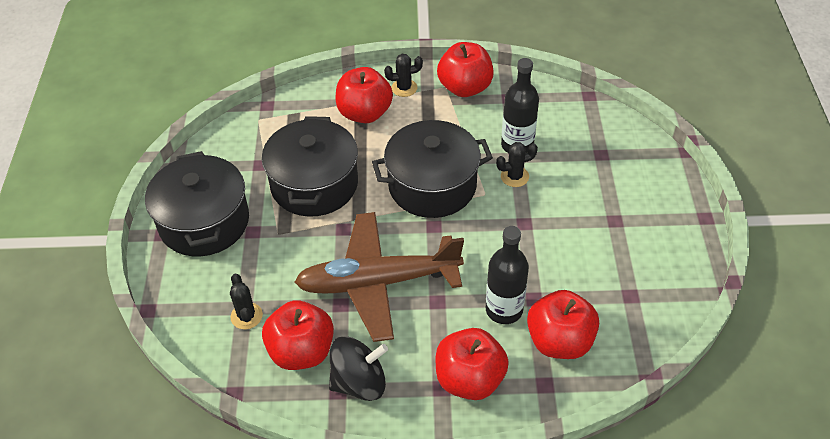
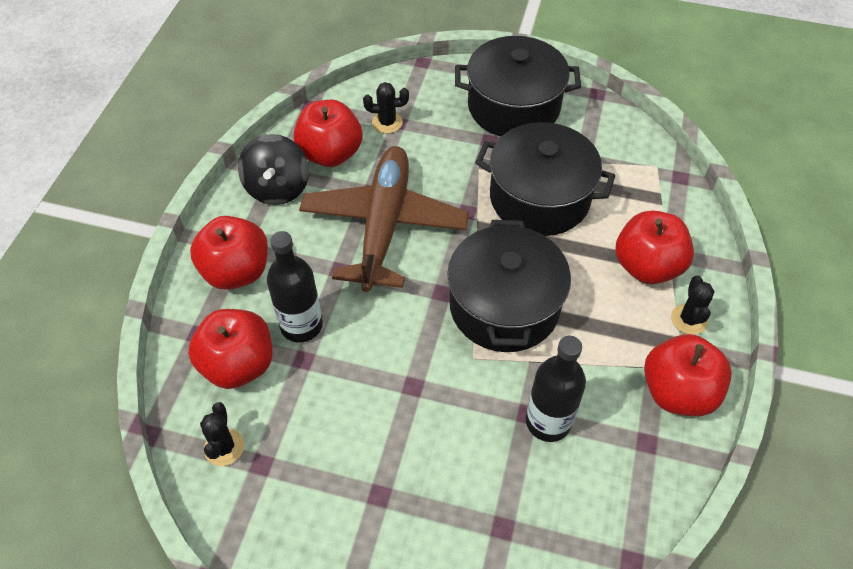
camera: 105 degrees right, 5 degrees up
black cactus [496,142,538,187] -> black cactus moved to [200,402,244,466]

